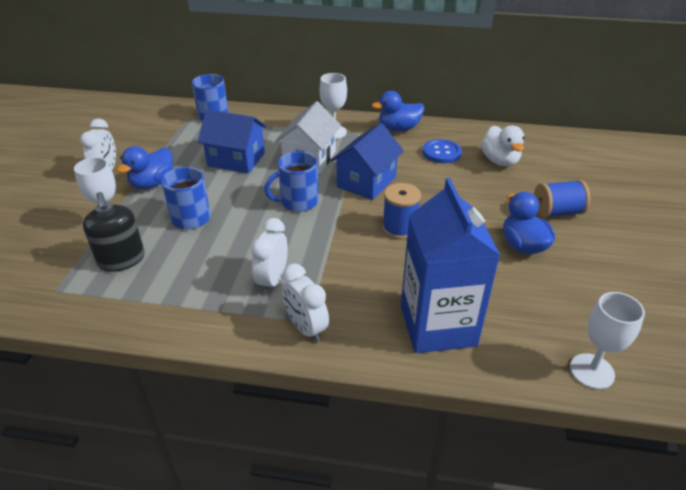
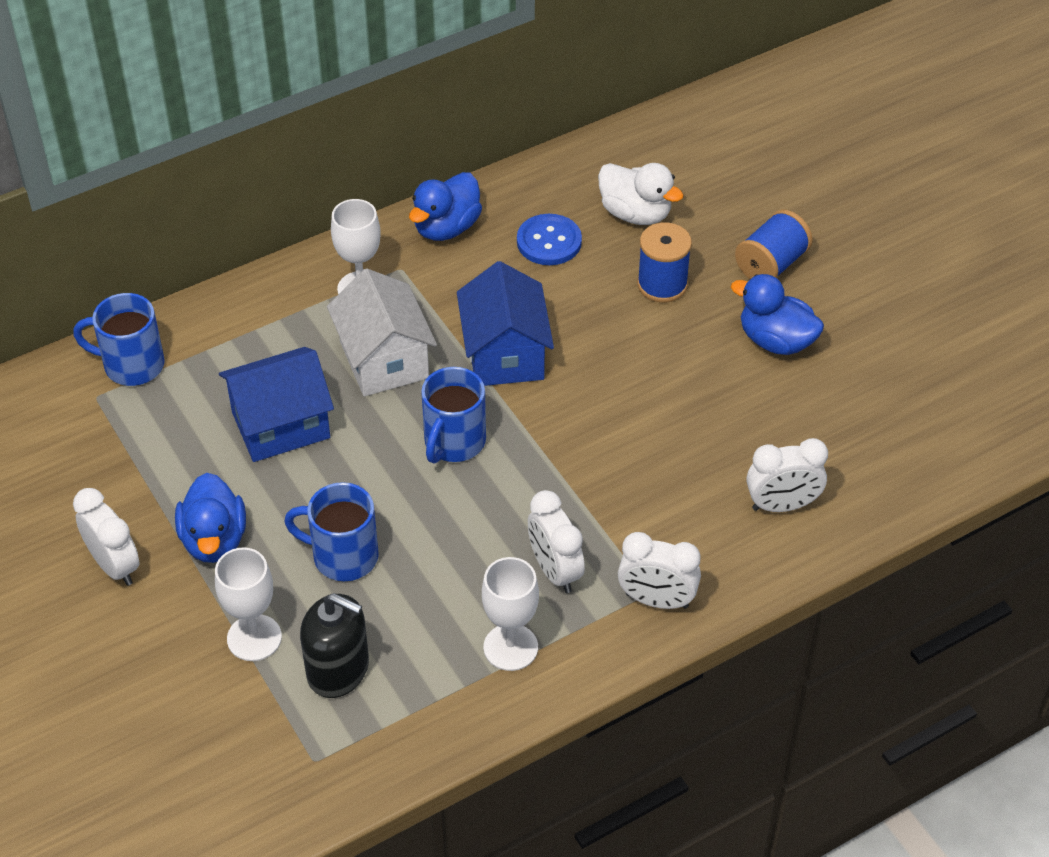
camera: 40 degrees left, 10 degrees up
blue spool [382,183,421,239] -> blue spool moved to [637,223,692,302]
blue carton [401,178,501,353] -> white clock [747,438,828,512]
white goblet [570,292,645,389] -> white goblet moved to [482,557,539,671]

